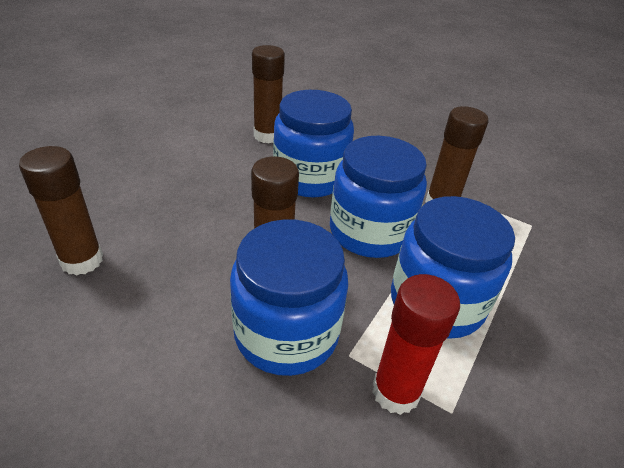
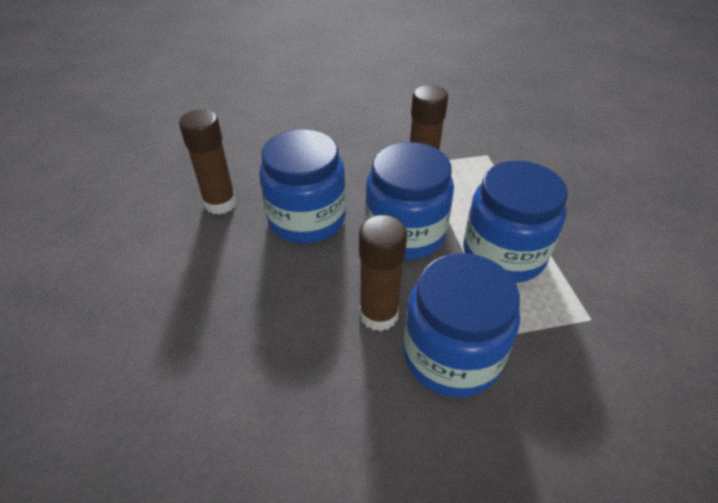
camera: 40 degrees left, 5 degrees up
brown glue stick [19,146,103,276] -> none
red glue stick [372,274,460,415] -> none

